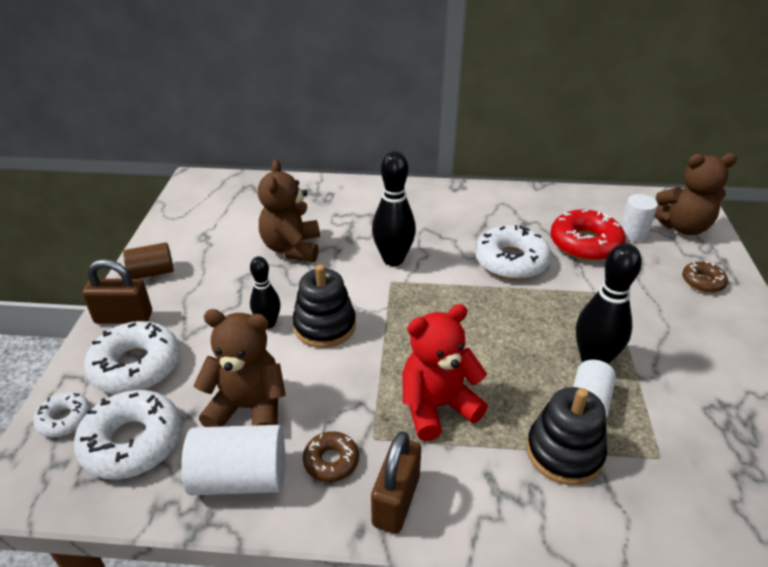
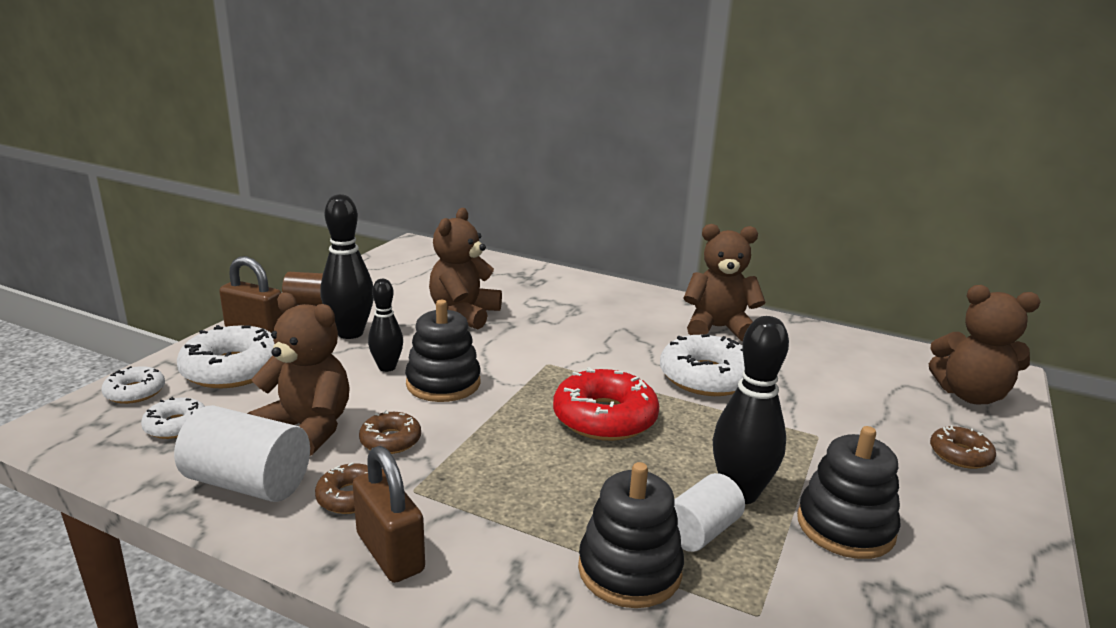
camera: 20 degrees right, 15 degrees down
white donut [74,390,182,480] -> white donut [141,397,205,439], size x0.54
brown padlock [371,431,421,534] -> brown padlock turned 75 degrees counterclockwise [353,446,425,583]
black bowling pin [372,151,416,266] -> black bowling pin moved to [320,194,373,339]
red teddy bear [402,304,488,441] -> none
red donut [550,209,626,261] -> red donut moved to [553,367,660,441]
white cylinder [621,194,658,242] -> none
none -> brown donut [359,410,421,454]
none -> brown teddy bear [683,224,765,342]
none -> black stacking toy [797,426,901,559]

